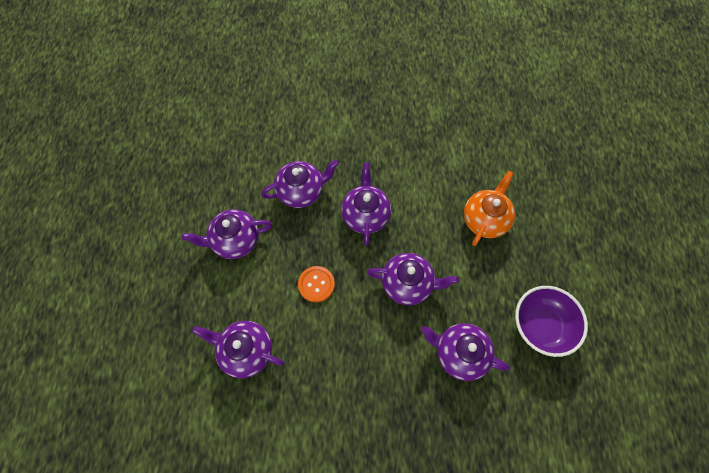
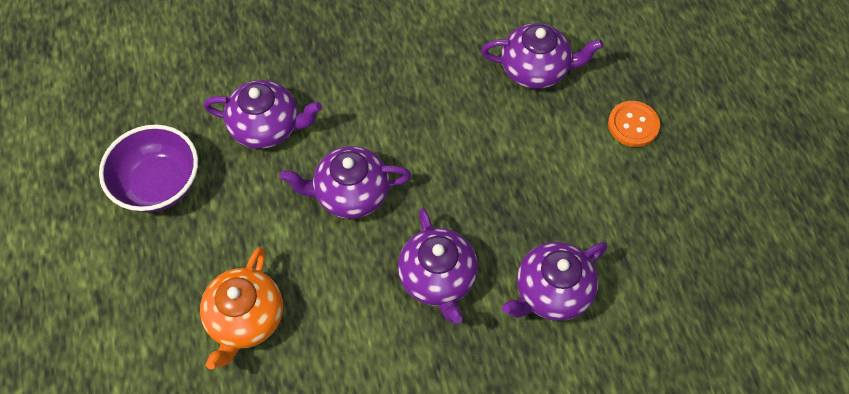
camera: 165 degrees right, 5 degrees down
purple teapot [182,209,272,259] -> none
orange button [298,266,335,302] -> orange button moved to [608,101,660,147]

